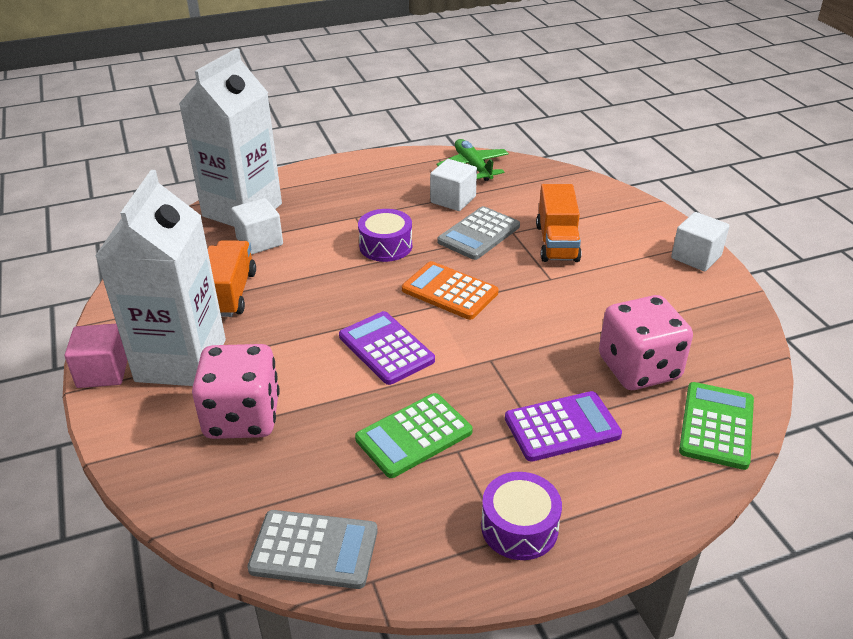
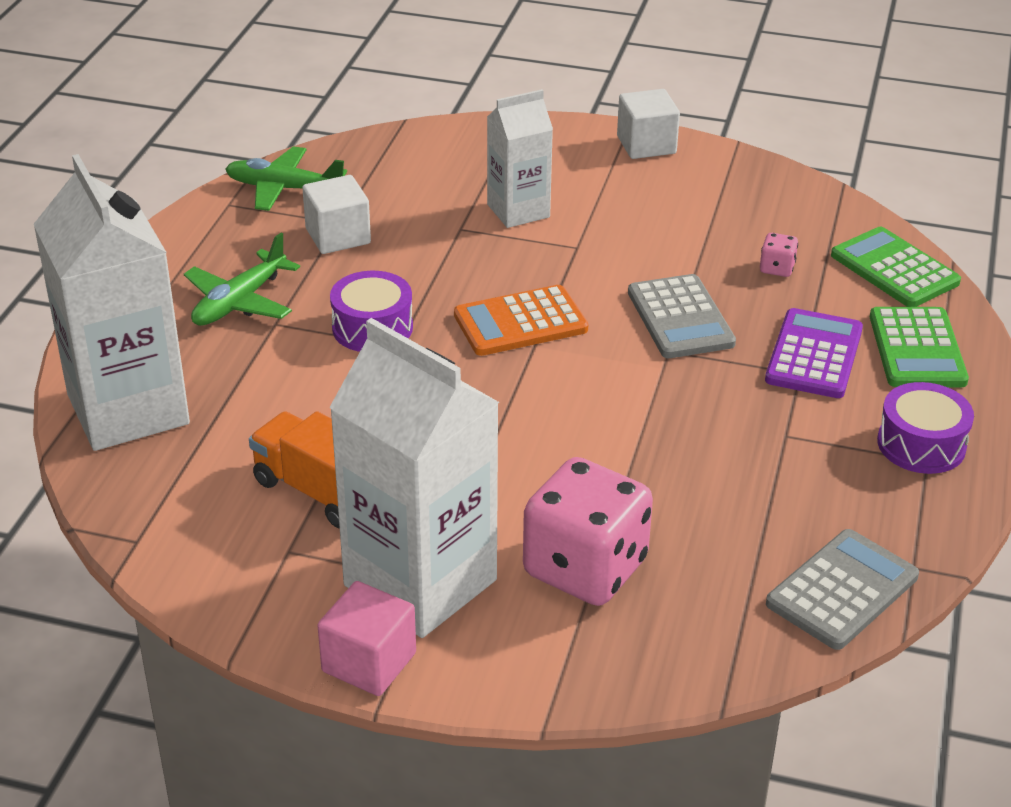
camera: 55 degrees left, 0 degrees up
white cube [231,198,283,255] -> none
purple calculator [339,311,435,385] -> none
green calculator [355,393,473,478] -> green calculator moved to [870,307,969,387]
grey calculator [437,206,520,260] -> grey calculator moved to [628,274,736,358]
orange truck [536,184,582,262] -> white carton [487,89,553,228]
pink dice [599,295,693,390] -> pink dice [760,233,798,277], size x0.40
none -> green plane [184,233,300,326]

